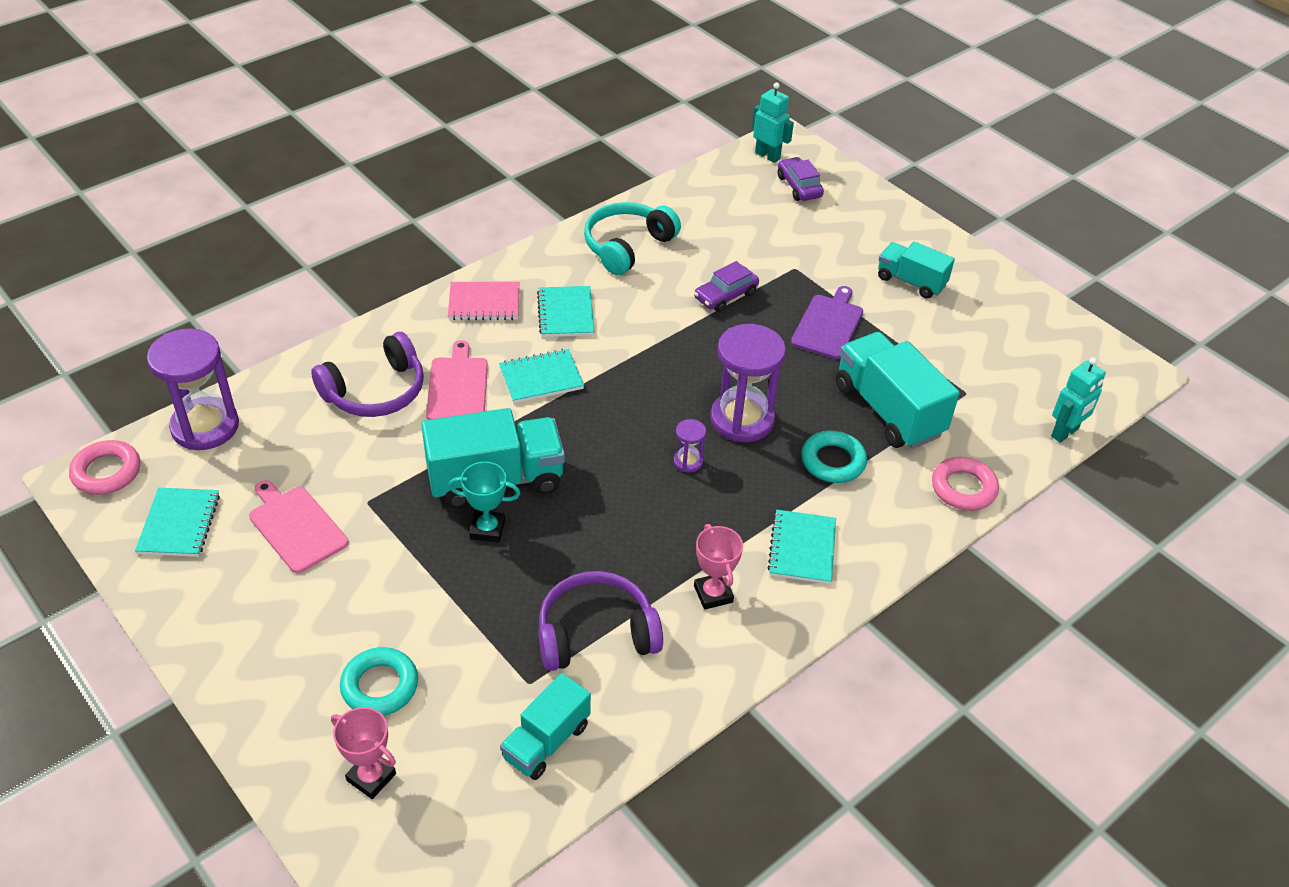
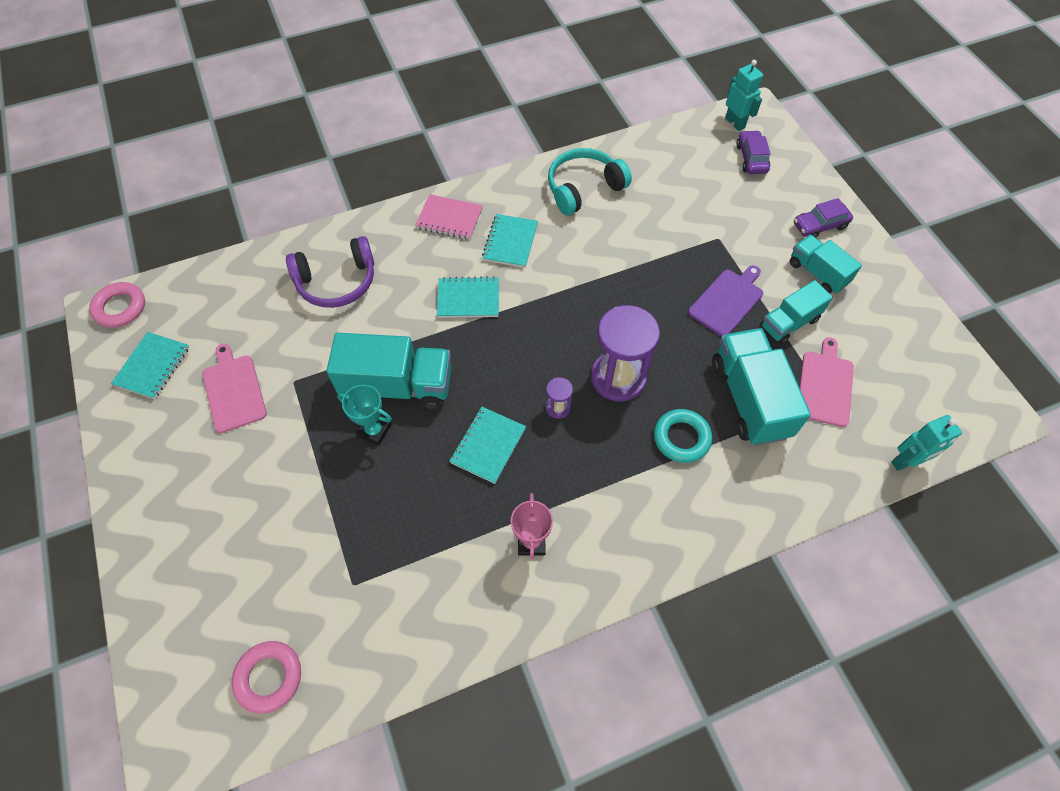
camera: 20 degrees right, 15 degrees up
purple hourglass [147,329,239,450] -> none
pink trophy [331,707,396,799] -> none
turquoise ring [340,647,418,716] -> none
pink cutting board [426,340,488,420] -> pink cutting board moved to [799,337,854,427]
turquoise truck [500,673,591,780] -> turquoise truck moved to [760,280,833,344]
purple headphones [538,571,663,671] -> none
purple car [694,261,759,312] -> purple car moved to [794,198,853,238]
turquoise notebook [767,510,836,584] -> turquoise notebook moved to [449,407,526,484]
pink ring [932,457,999,511] -> pink ring moved to [232,641,301,714]

